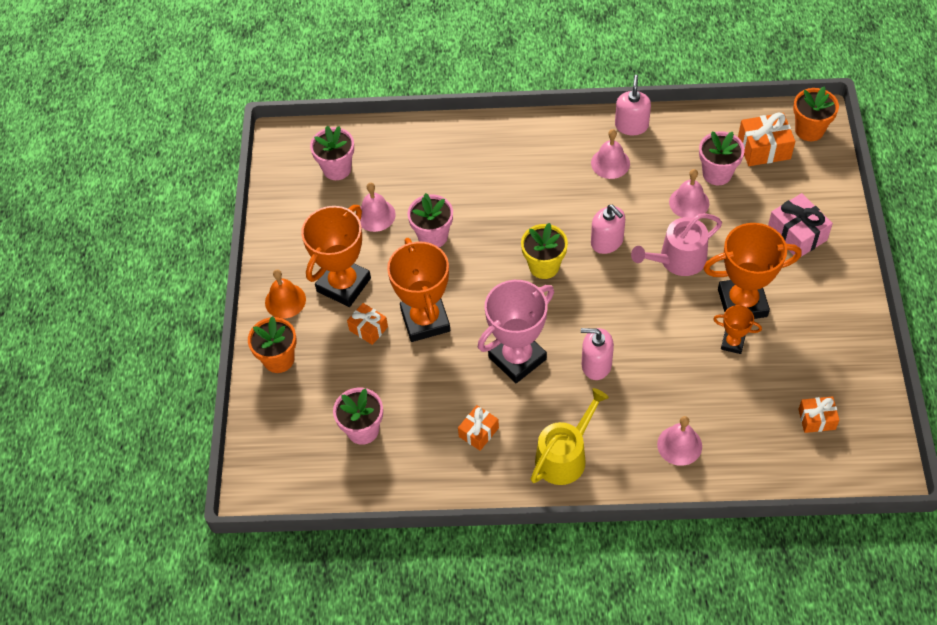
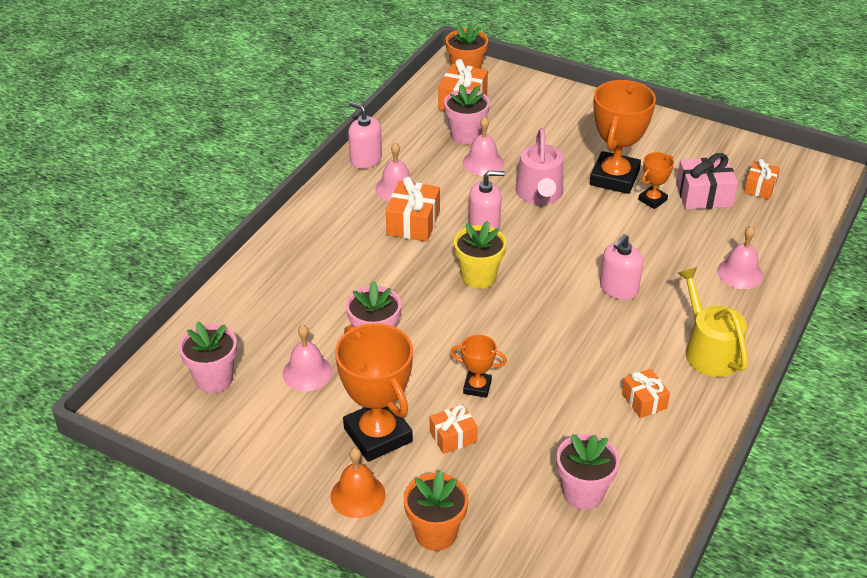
camera: 65 degrees left, 15 degrees down
orange trophy [387,238,450,342] -> orange trophy [450,334,507,398], size x0.49
pink trophy [478,280,554,383] -> none
pink gift [768,193,833,257] -> pink gift moved to [676,153,738,209]
none -> orange gift [386,177,440,242]

